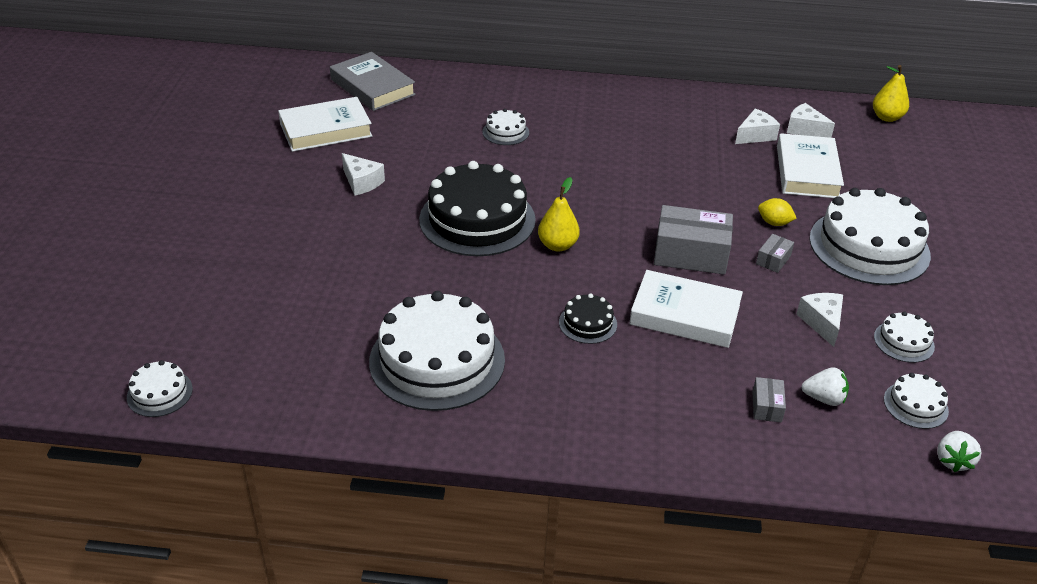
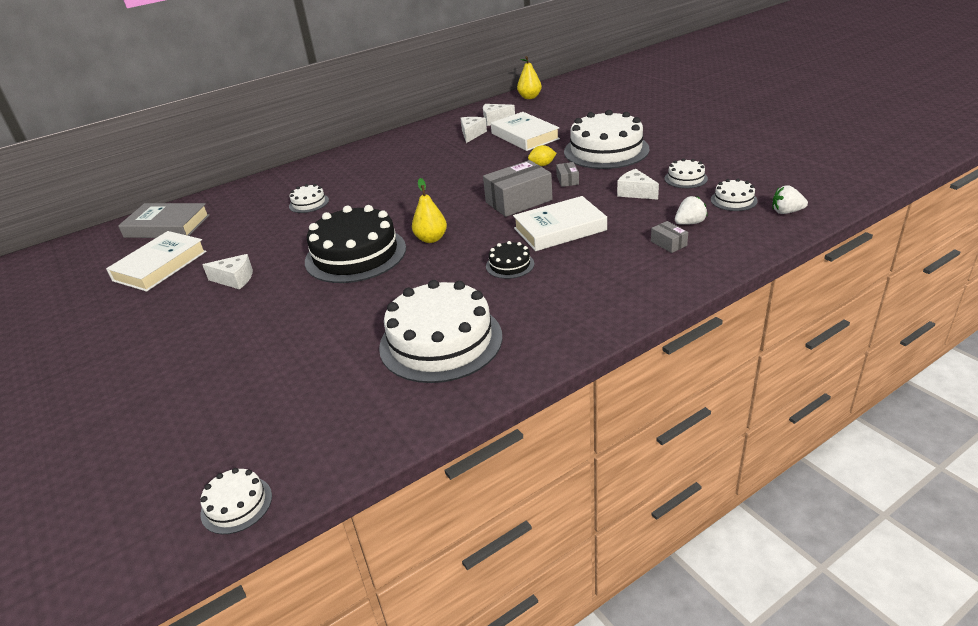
camera: 35 degrees left, 5 degrees down
white strawberry [937,431,982,472] -> white strawberry turned 120 degrees clockwise [773,185,808,214]

